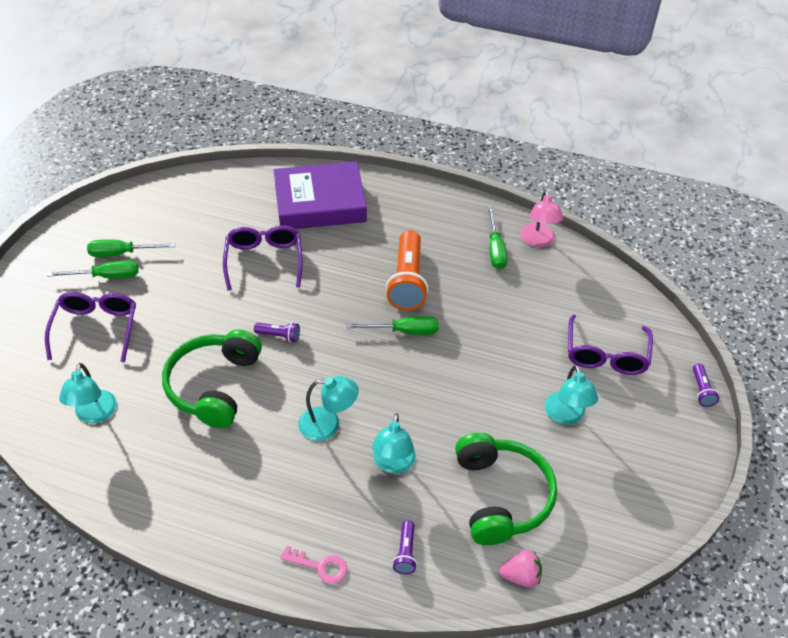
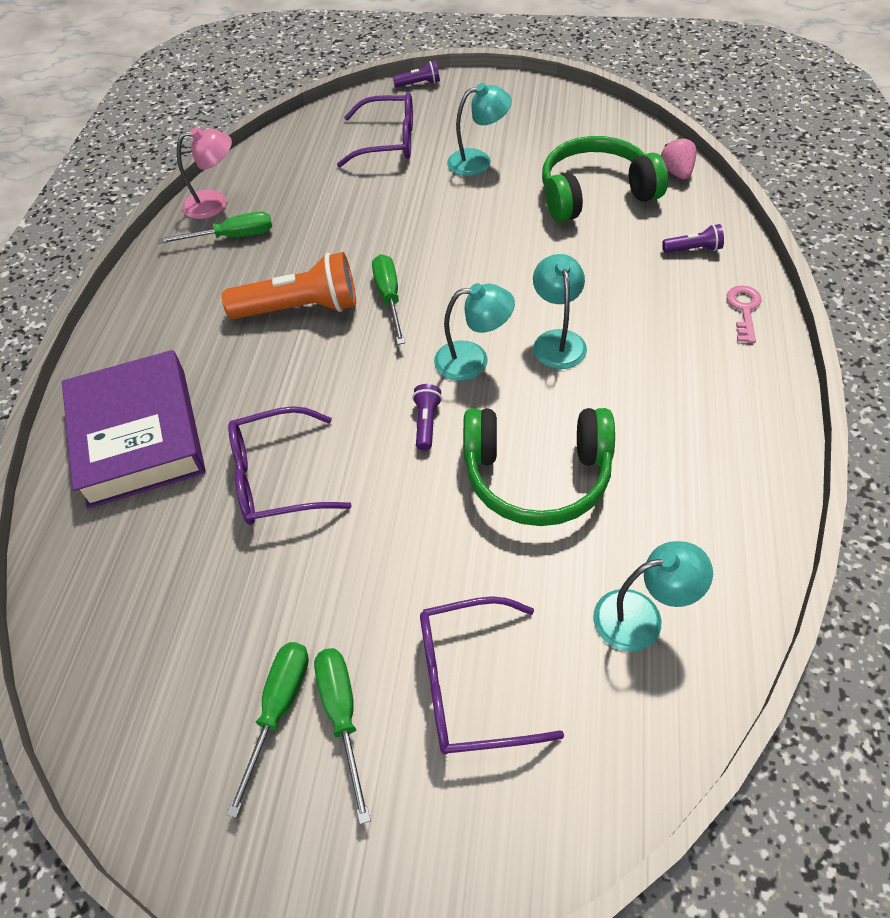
camera: 95 degrees left, 5 degrees up
green screwdriver [87,240,176,257] -> green screwdriver turned 150 degrees counterclockwise [226,642,309,818]
turquoise lamp [372,413,416,474] -> turquoise lamp moved to [434,283,515,381]

